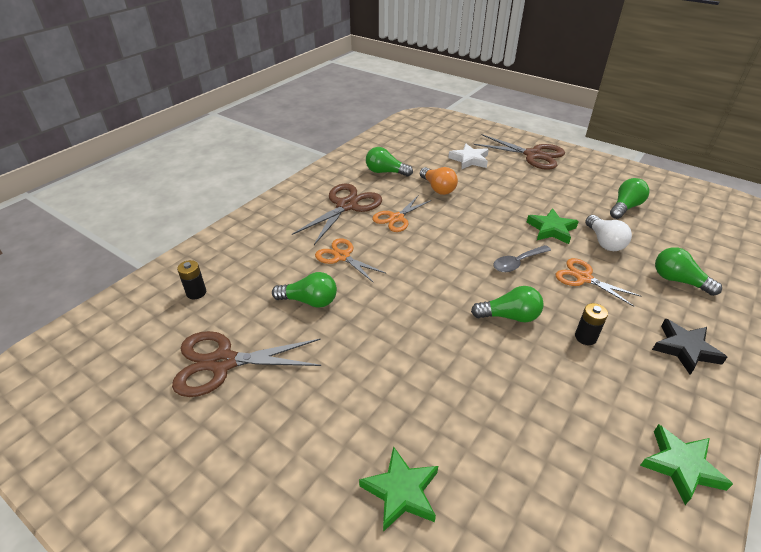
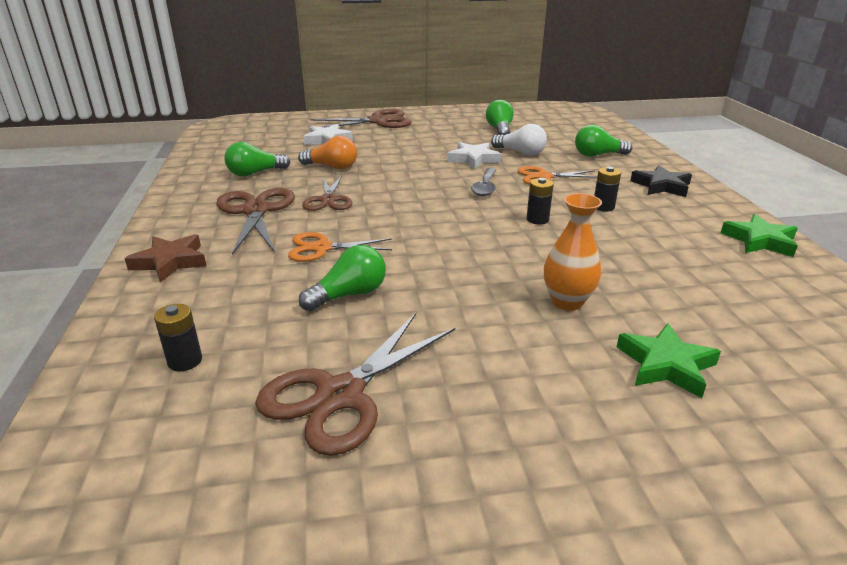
camera: 45 degrees left, 10 degrees down
orange scissors [372,196,432,232] -> brown scissors [302,176,352,211]
green light bulb [471,286,544,322] -> black battery [526,178,554,224]
green star [527,208,579,244] -> white star [447,142,501,169]
none -> brown star [125,234,206,283]
none -> orange vase [544,193,602,311]

